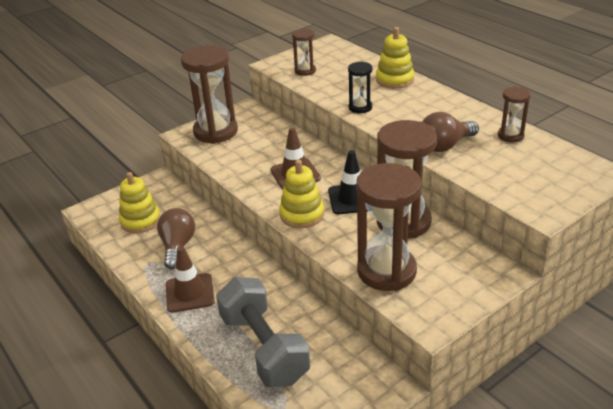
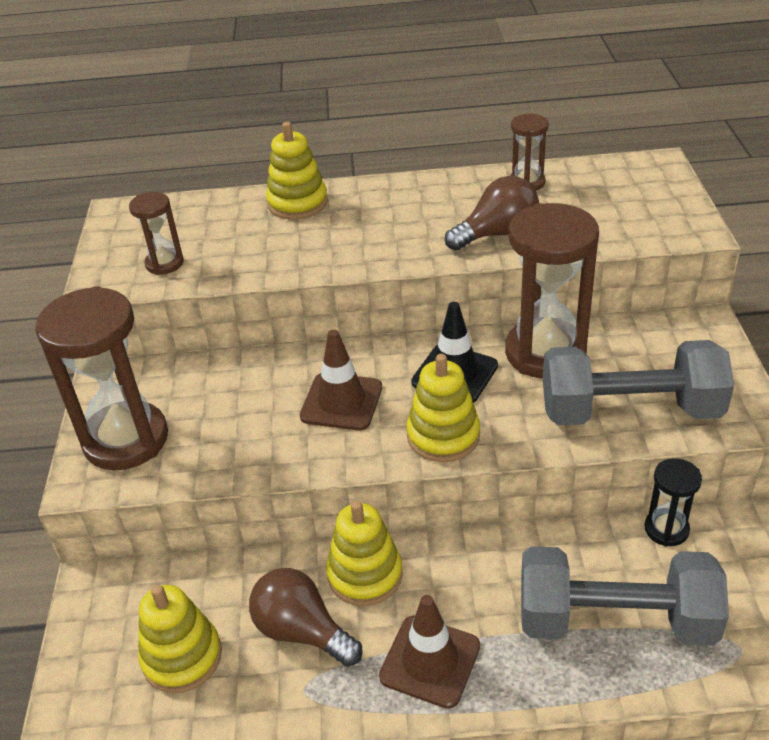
camera: 55 degrees left, 5 degrees up
black hourglass [348,61,373,113] -> black hourglass moved to [645,458,702,547]
brown hourglass [356,163,422,291] -> grey dumbbell [543,340,734,425]
brown light bulb [422,112,479,152] -> brown light bulb turned 120 degrees counterclockwise [445,176,539,251]
none -> yellow stacking toy [326,501,403,606]

